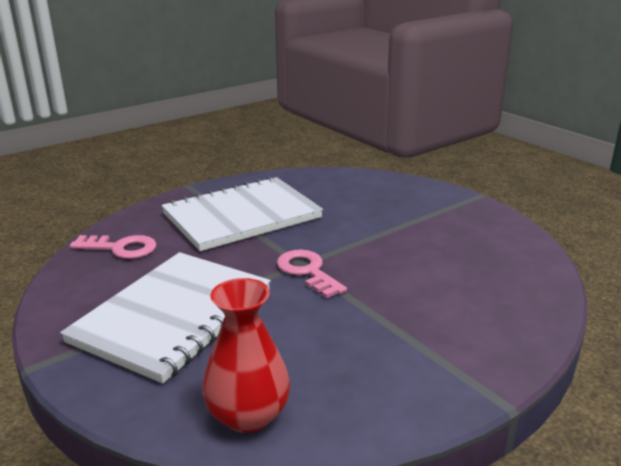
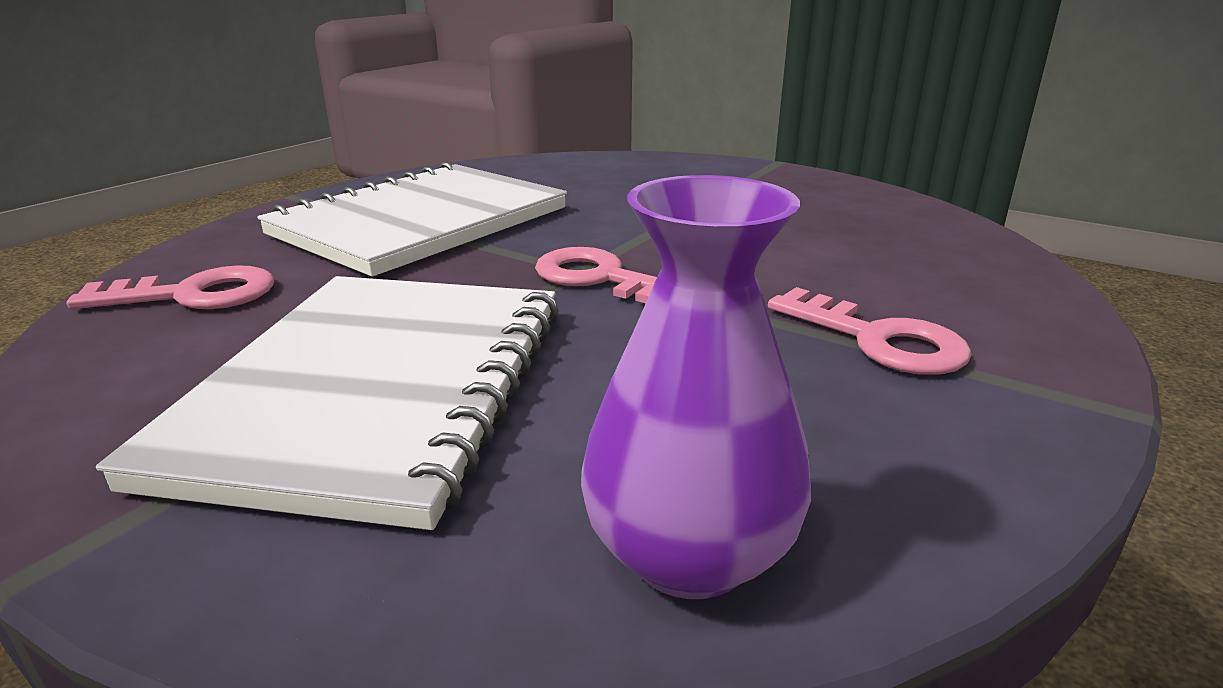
camera: 20 degrees left, 0 degrees up
red vase [202,278,290,433] -> purple vase [581,175,811,599]
none -> pink key [768,287,971,375]

